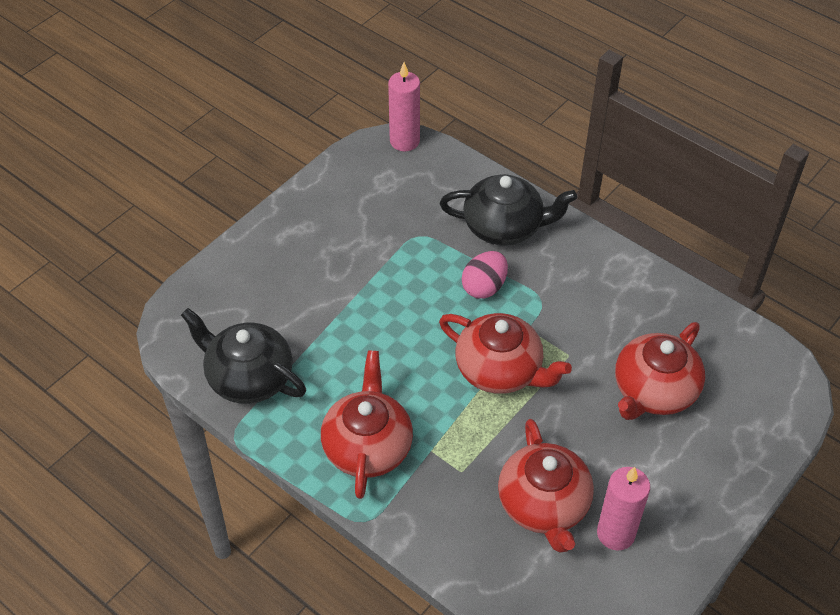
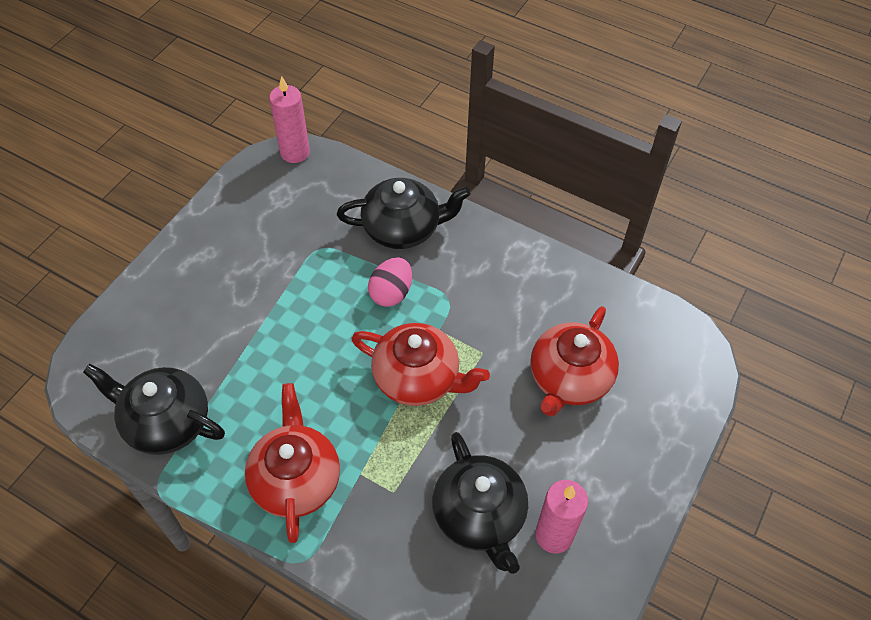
camera: 10 degrees left, 5 degrees up
red teapot [498,419,594,553] -> black teapot [432,432,528,574]

